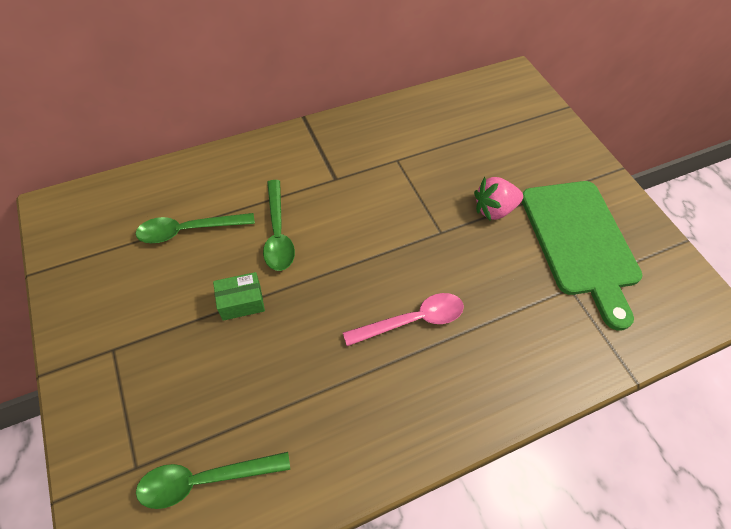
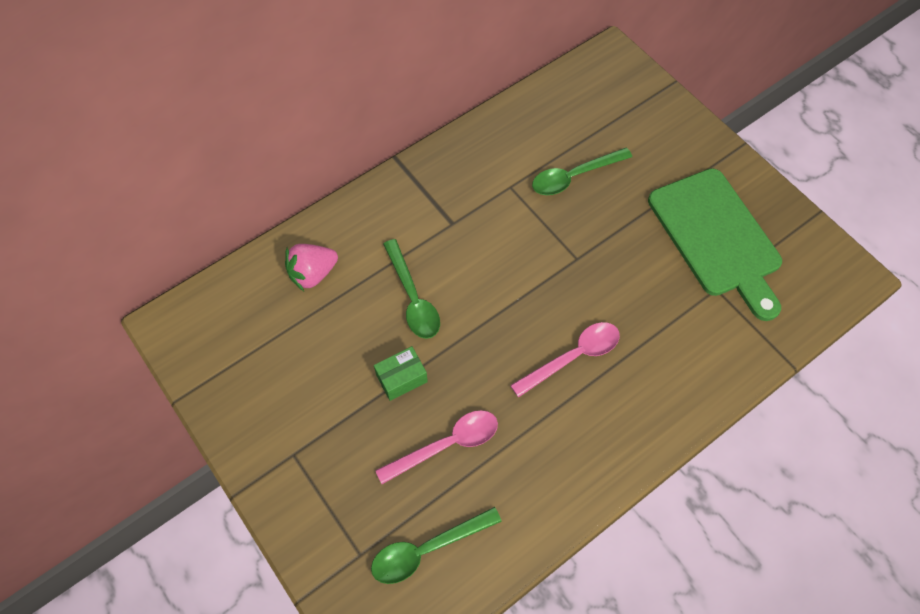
camera: 10 degrees left, 5 degrees up
green spoon [136,213,255,243] -> green spoon moved to [532,148,632,195]
pink strawberry [474,177,523,221] -> pink strawberry moved to [285,244,338,291]
none -> pink spoon [375,410,498,484]

